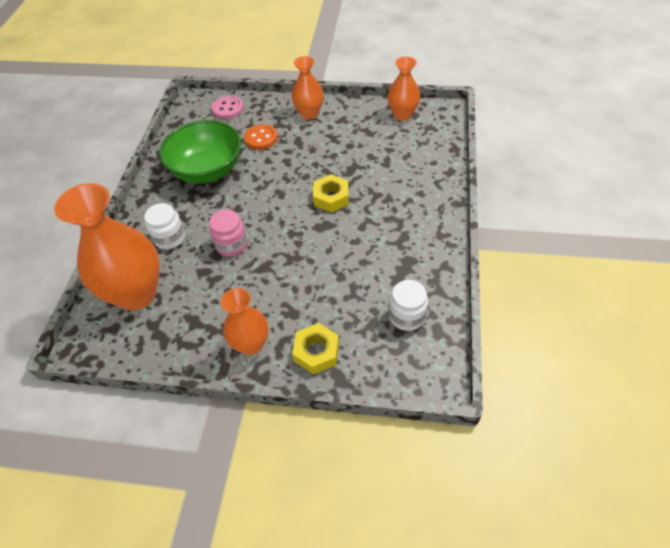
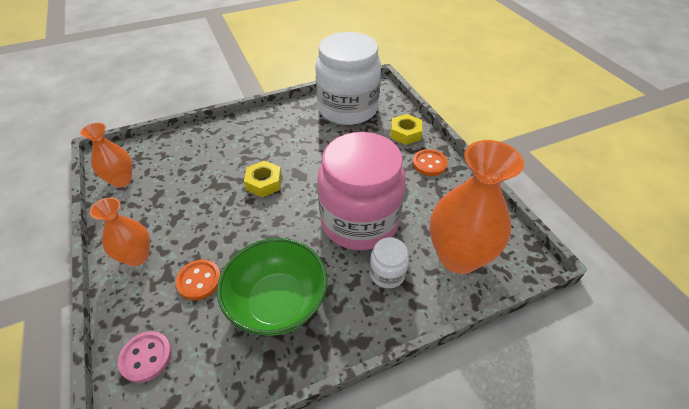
camera: 125 degrees left, 5 degrees down
pink jar [209,210,248,256] -> pink jar [317,132,406,250], size x2.39
orange vase [221,288,269,355] -> orange button [413,149,448,176]
white jar [389,280,428,331] -> white jar [315,32,381,125], size x2.39

